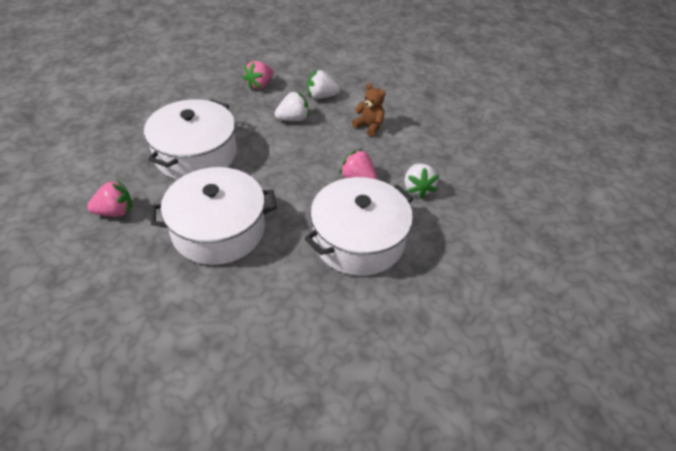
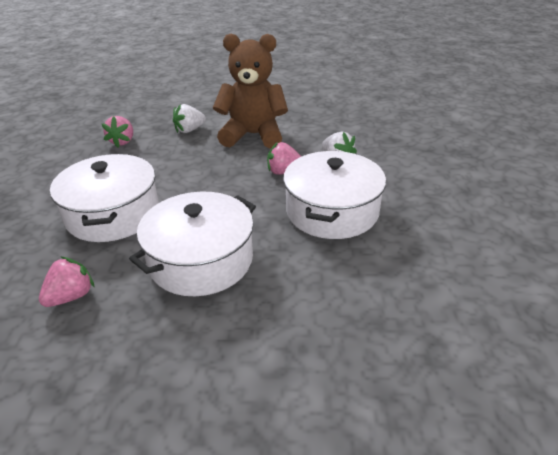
camera: 30 degrees left, 10 degrees down
white strawberry [275,91,309,121] -> none
brown teddy bear [352,83,386,137] -> brown teddy bear [213,34,288,148], size x2.22

